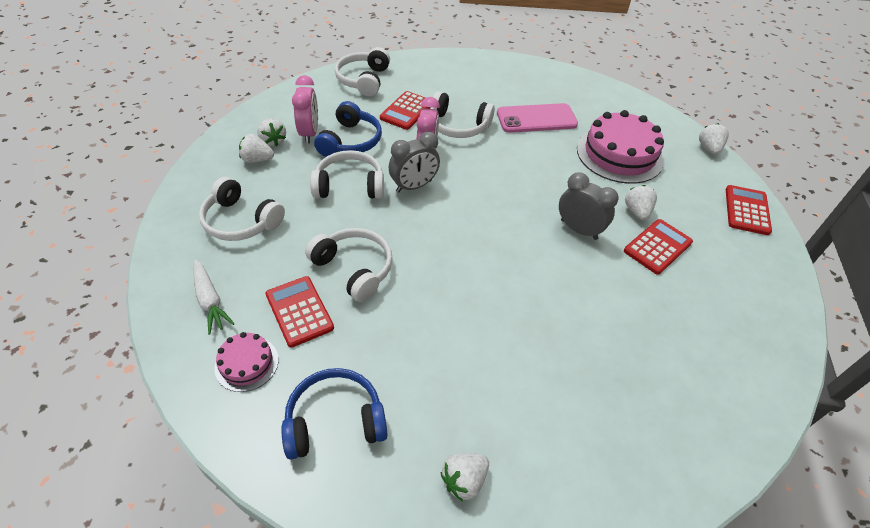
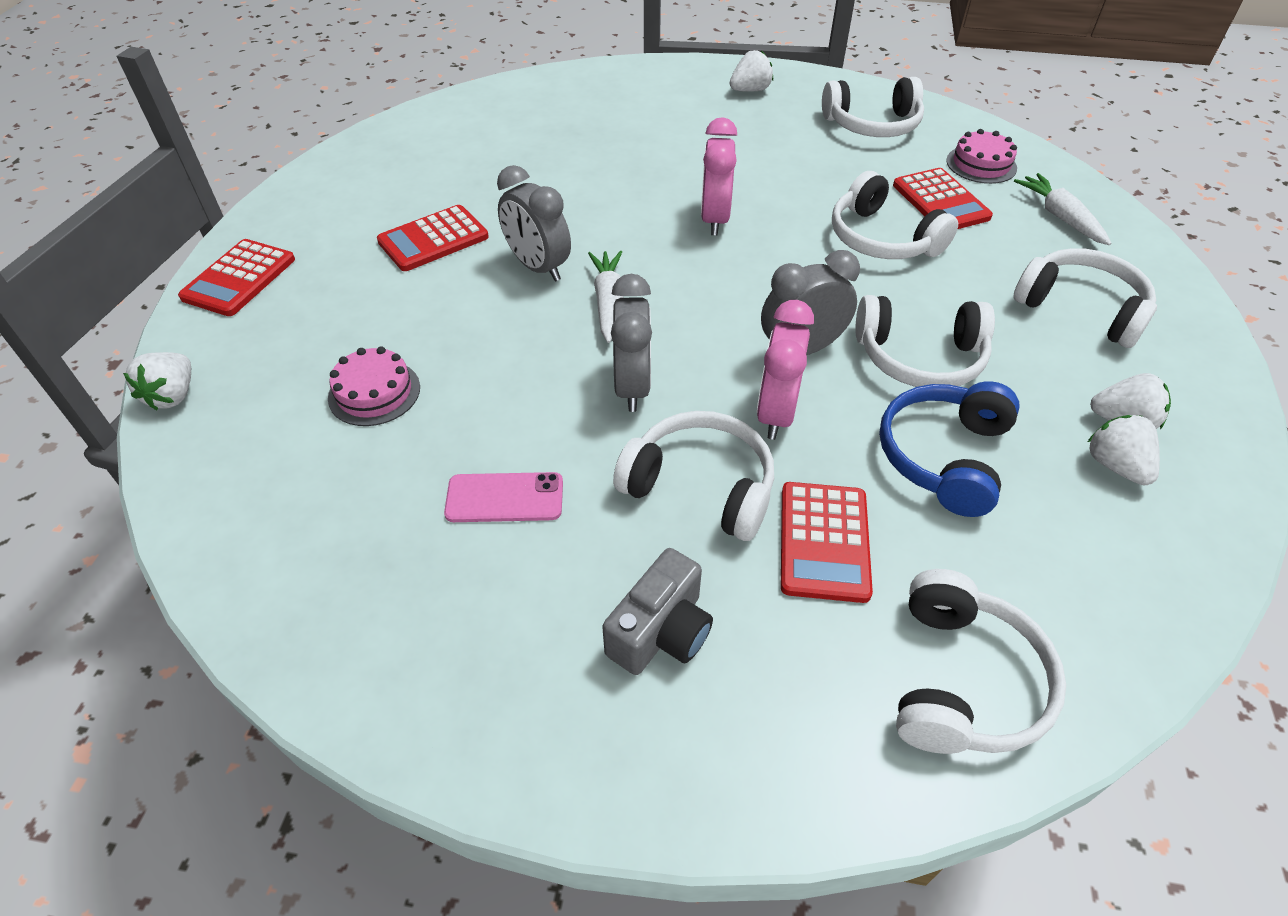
camera: 170 degrees left, 0 degrees up
blue headphones [281,368,388,460] -> white headphones [822,77,924,137]
pink clock [292,75,318,144] -> pink clock moved to [701,117,737,235]
red calculator [380,91,430,130] -> red calculator turned 150 degrees clockwise [781,482,873,603]
pink phone [497,103,578,133] -> pink phone [444,472,563,522], size x0.62
pink cake [577,110,664,184] -> pink cake [328,347,420,426], size x0.51
white strawberry [625,185,657,221] -> none
none -> white carrot [588,251,624,343]
none -> grey camera [602,548,713,675]
none -> grey clock [611,274,652,412]

